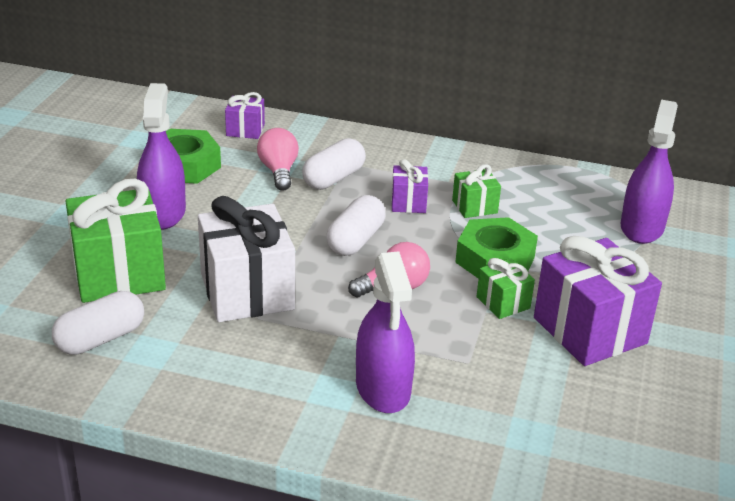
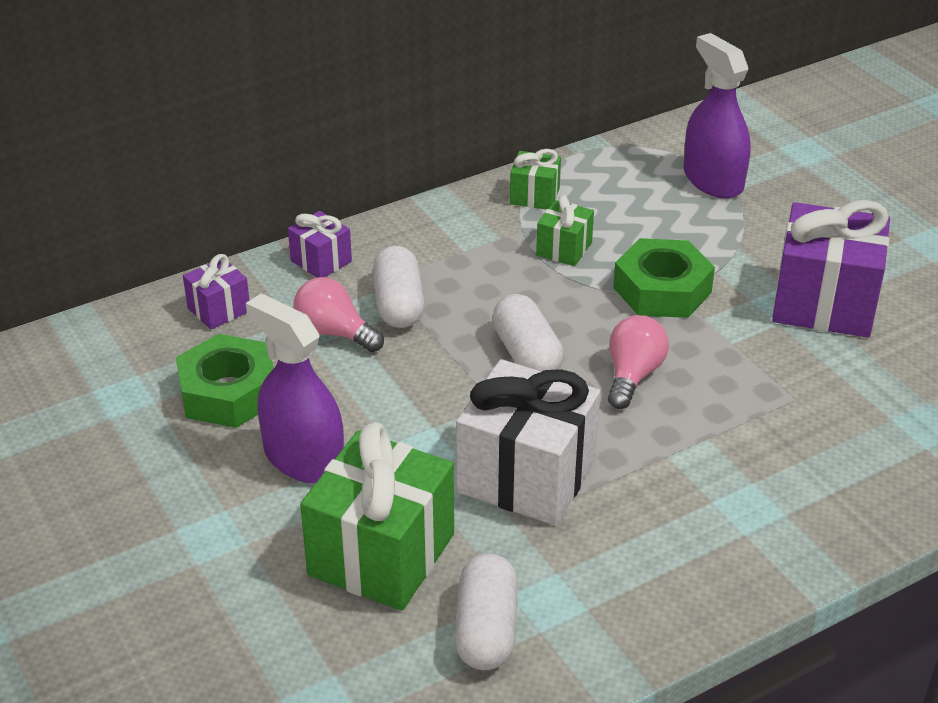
camera: 45 degrees left, 5 degrees up
purple spray bottle [356,251,415,413] -> none
purple gift [391,159,428,213] -> purple gift moved to [288,211,352,277]
green gift [476,258,535,319] -> green gift moved to [510,149,561,209]

